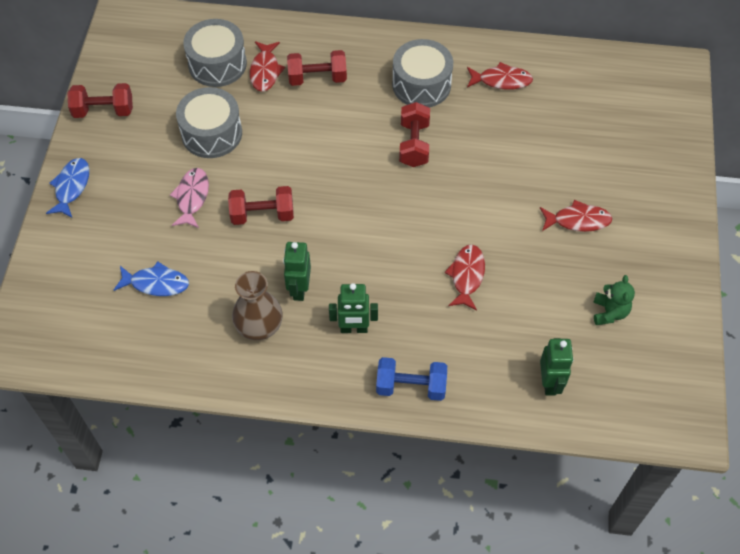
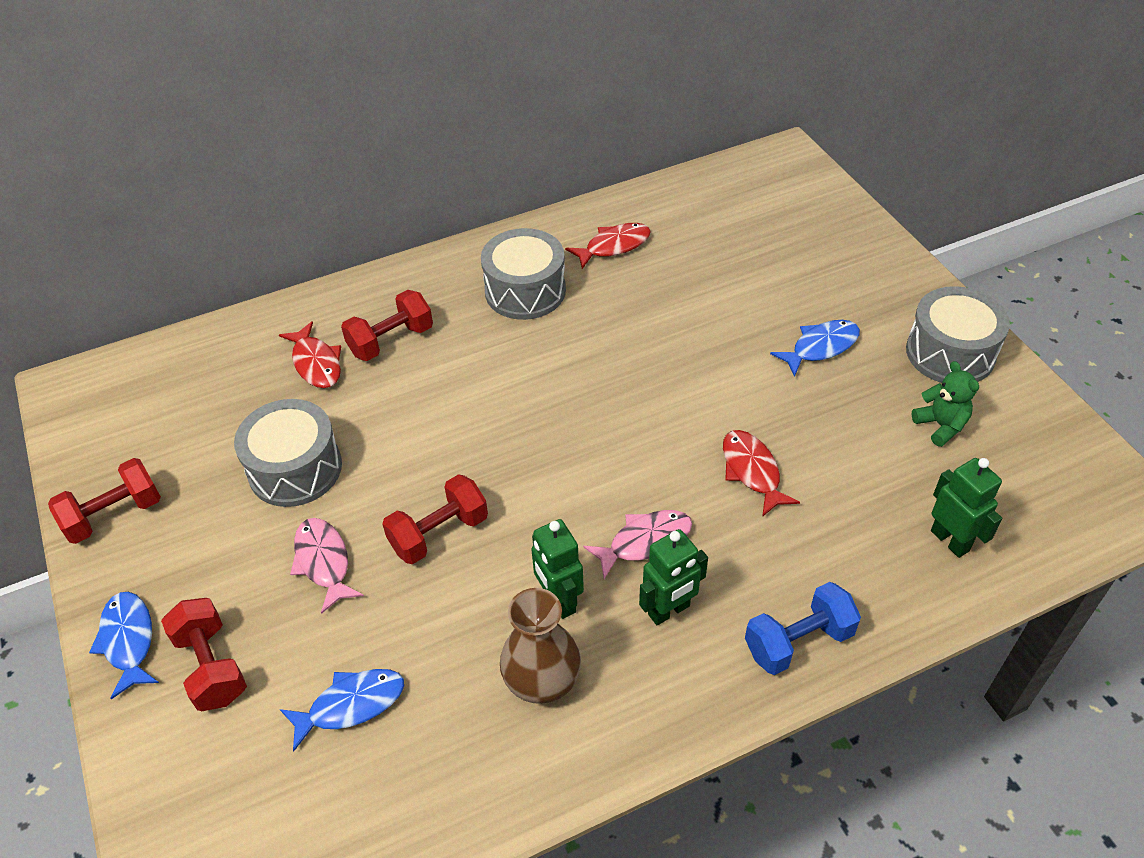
camera: 30 degrees left, 10 degrees down
grey drum [183,19,247,87] -> grey drum moved to [906,286,1010,383]
red dumbbell [399,102,430,167] -> red dumbbell moved to [161,598,247,711]
red fish [540,200,612,232] -> blue fish [770,320,860,377]
none -> pink fish [583,510,692,579]

